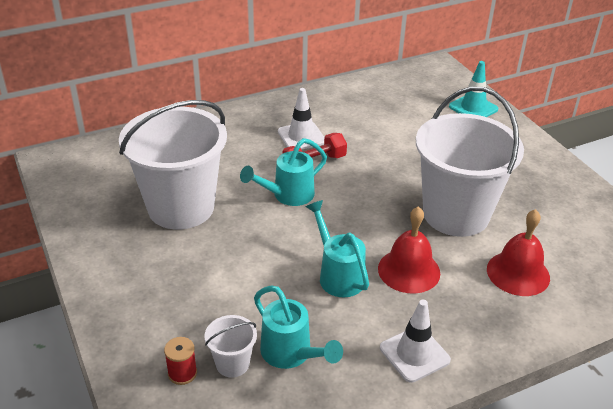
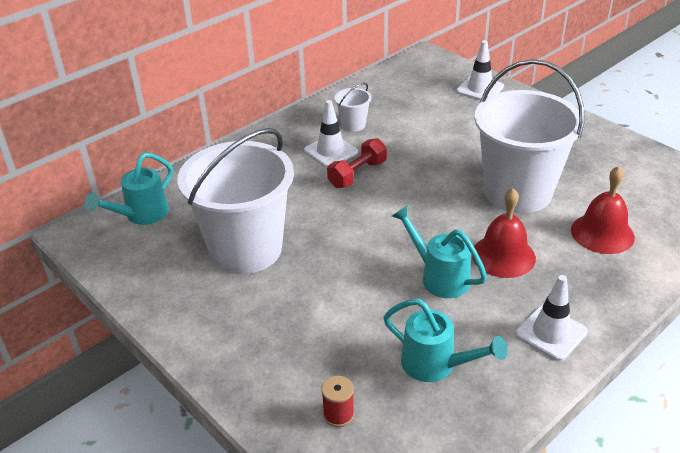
camera: 15 degrees left, 0 degrees up
white bucket [204,315,257,378] -> white bucket moved to [334,82,372,132]
turquoise watering can [240,138,327,206] -> turquoise watering can moved to [85,153,173,225]
turquoise traffic cone [449,61,498,117] -> white traffic cone [456,40,504,100]

